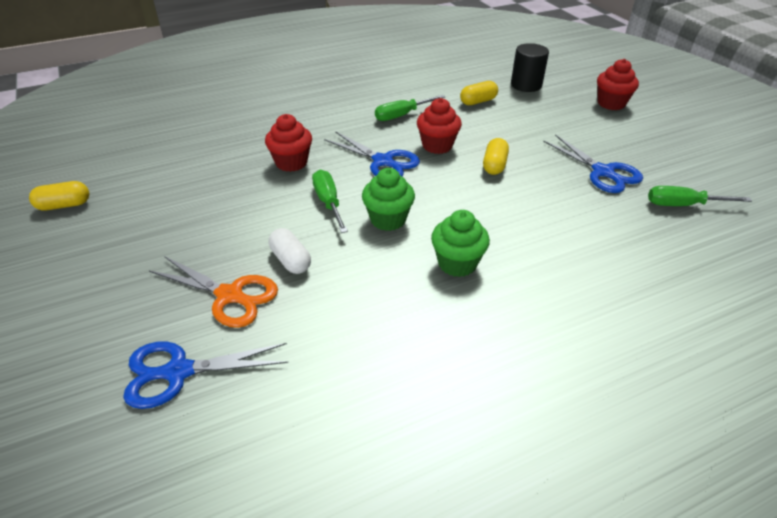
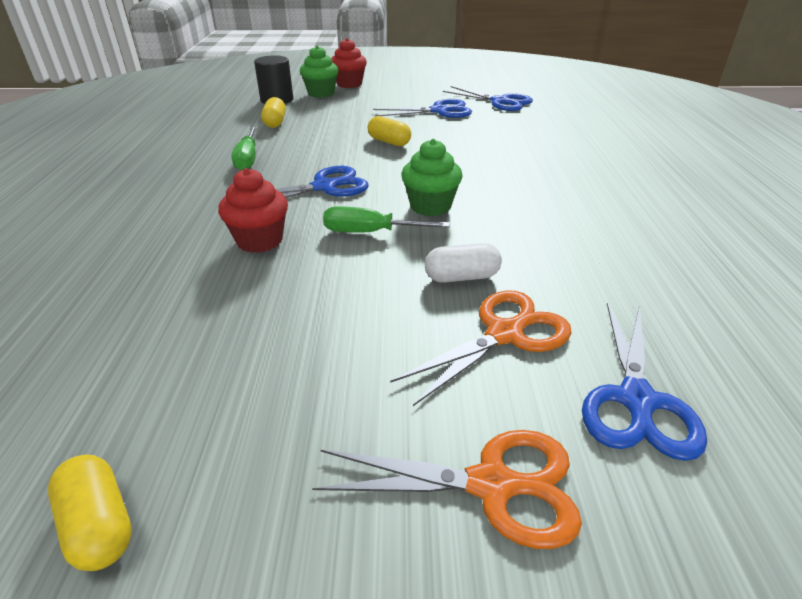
camera: 65 degrees left, 5 degrees down
yellow capsule [29,181,89,211] -> yellow capsule turned 45 degrees counterclockwise [48,455,132,571]
red cupcake [417,98,462,154] -> none
green cupcake [431,210,490,277] -> green cupcake moved to [300,45,338,98]
green screwdriver [648,186,752,206] -> blue scissors [443,86,533,111]
none -> orange scissors [312,430,582,549]

